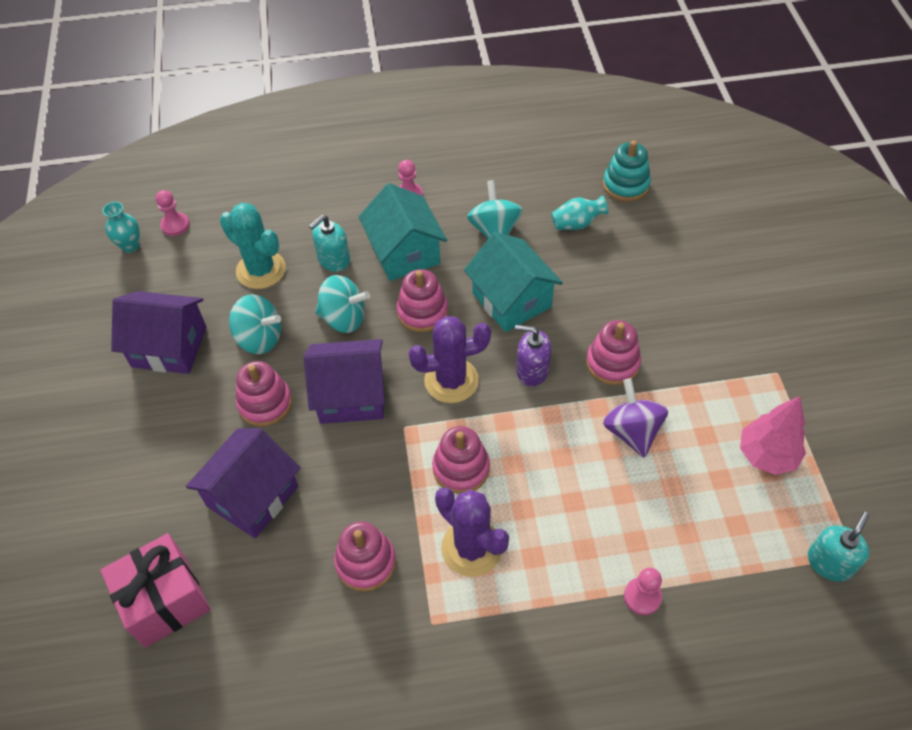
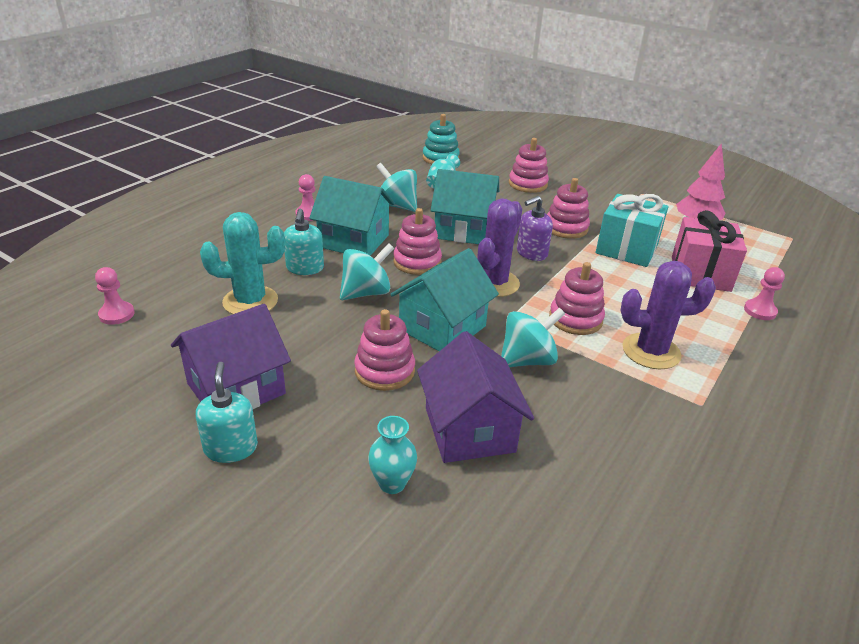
camera: 50 degrees left, 20 degrees down
pink gift [100,533,211,648] -> pink gift moved to [672,210,747,292]
turquoise vase [103,202,140,253] -> turquoise vase moved to [368,416,417,494]
turquoise spinning top [229,294,281,354] -> turquoise spinning top moved to [501,308,565,367]
purple house [304,339,385,424] -> turquoise house [390,248,499,351]
pink stacking toy [334,522,396,592] -> pink stacking toy moved to [509,138,549,193]
purple spinning top [603,378,668,458] -> turquoise gift [596,194,668,267]
turquoise soap dispenser [808,512,870,582] -> turquoise soap dispenser moved to [196,362,258,463]

